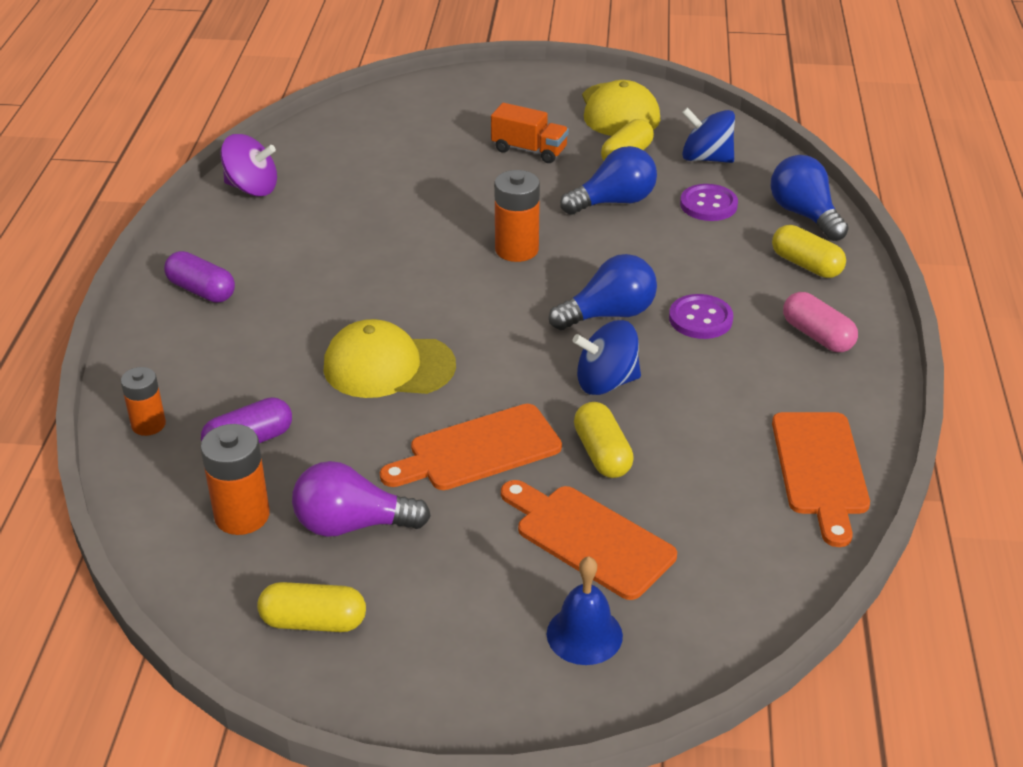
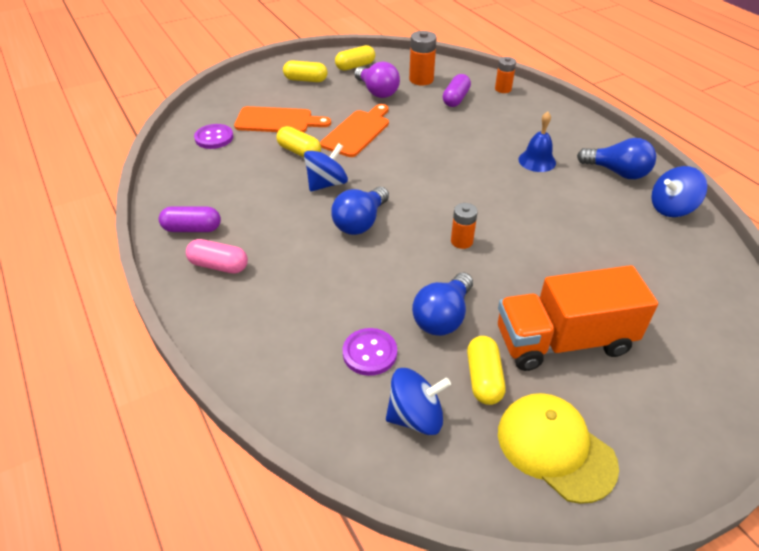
camera: 145 degrees right, 5 degrees up
purple capsule [164,251,235,303] -> purple capsule moved to [159,206,221,232]
purple spinning top [220,134,277,196] -> blue spinning top [651,166,707,217]
purple light bulb [292,461,431,537] -> purple light bulb turned 90 degrees clockwise [354,61,400,98]
yellow cap [324,319,456,398] -> none
orange truck [491,103,569,163] -> orange truck [498,265,658,371], size x1.84
orange battery [494,170,540,262] -> orange battery [451,203,478,249], size x0.66
blue bell [547,556,623,665] -> blue bell moved to [519,112,556,172]
purple button [669,294,733,339] -> purple button moved to [194,124,233,149]
blue light bulb [771,155,849,241] -> blue light bulb moved to [577,138,656,179]
yellow capsule [772,225,846,278] -> yellow capsule moved to [283,60,327,82]
orange cutting board [772,412,870,547] -> none

